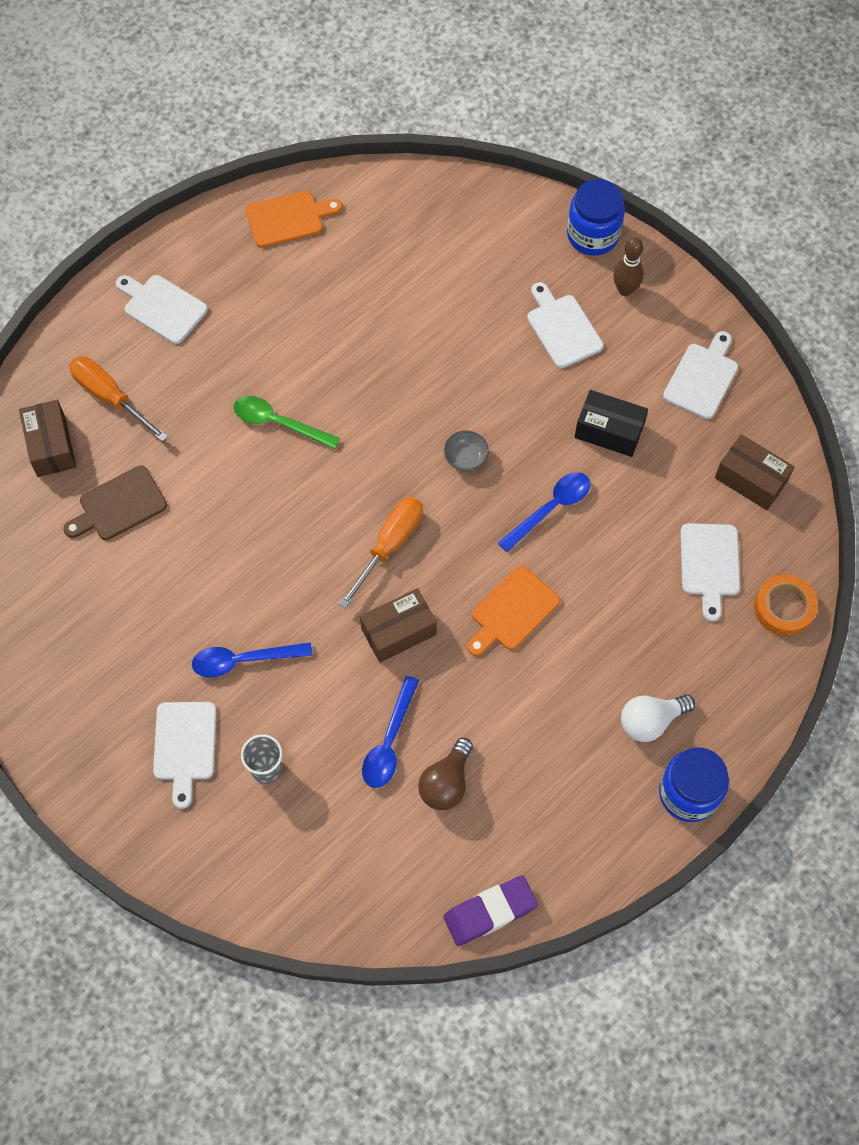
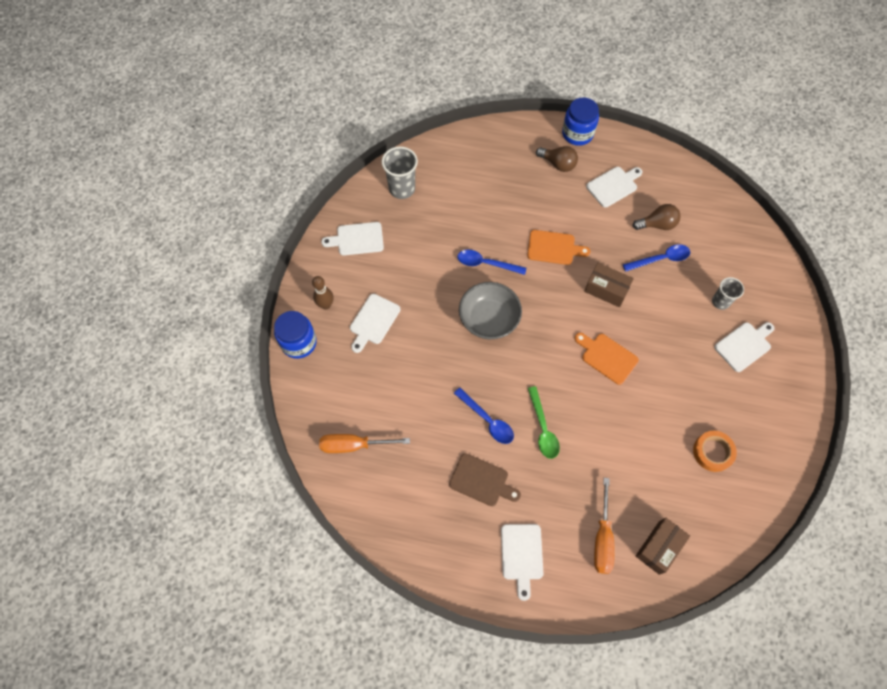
camera: 125 degrees left, 0 degrees up
brown cutting board [63,466,167,540] -> brown cutting board moved to [449,453,521,506]
blue spoon [192,642,312,678] -> blue spoon moved to [454,388,514,444]
orange cutting board [246,190,342,248] -> orange cutting board moved to [574,333,639,385]
orange screwdriver [339,497,423,608] -> orange screwdriver moved to [319,434,410,453]
purple eraser [443,876,538,946] -> none
grey bowl [444,430,489,471] -> grey bowl [459,282,522,339], size x2.18
black box [575,390,648,457] -> none
white light bulb [621,694,695,742] -> brown light bulb [536,146,578,172]
white cutting board [680,523,740,622] -> white cutting board moved to [586,167,643,208]
brown box [715,434,794,510] -> grey cup [382,146,418,199]
orange tape [754,574,818,636] -> orange tape moved to [693,431,737,472]

